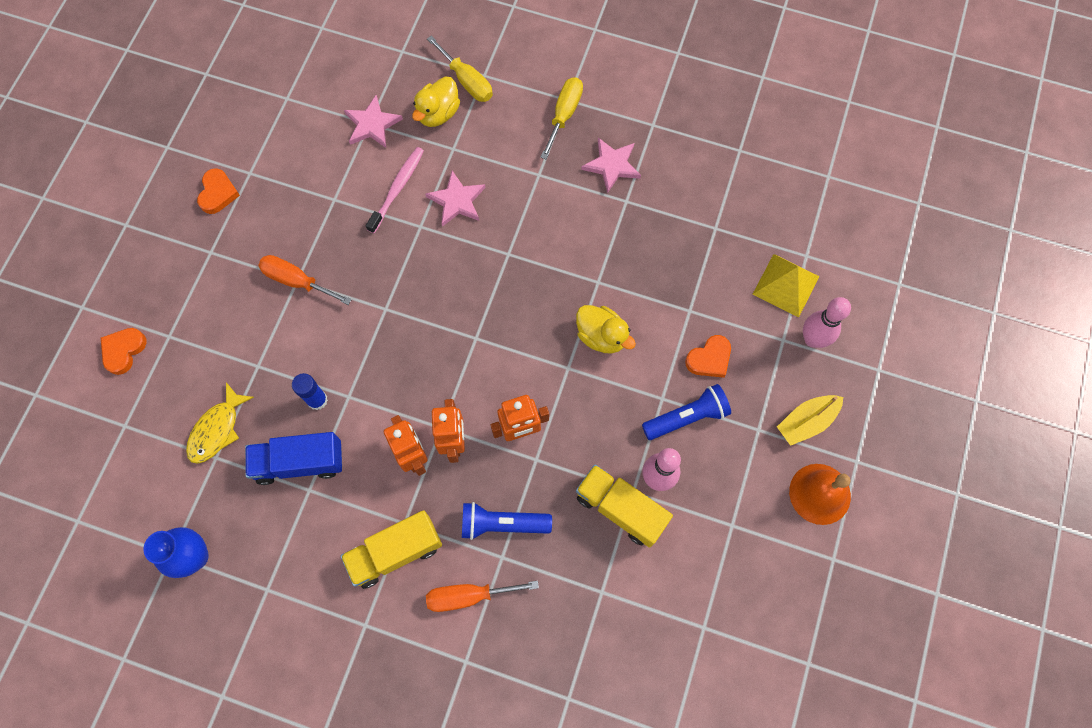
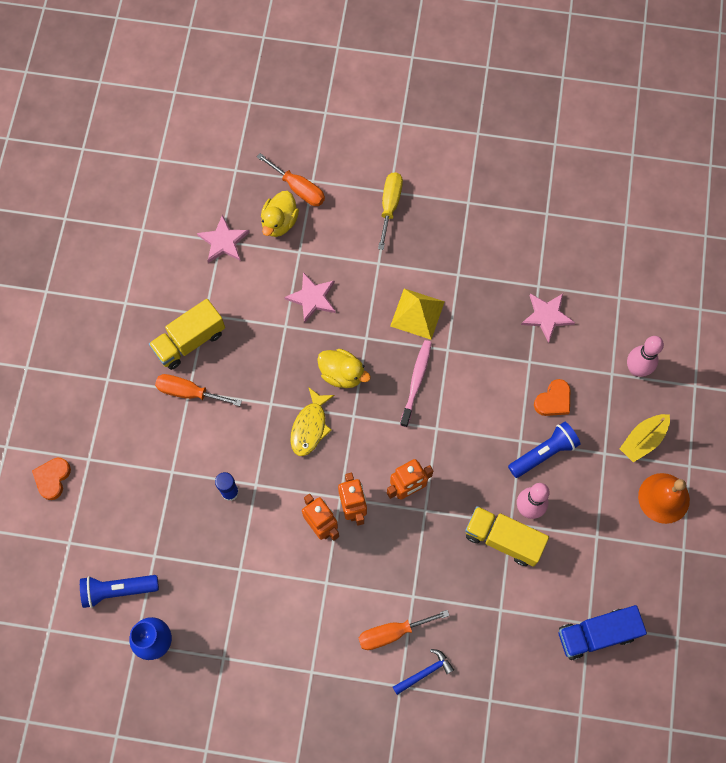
camera: 10 degrees left, 0 degrees up
yellow fish [186,382,254,464] -> yellow fish moved to [290,388,335,456]
orange heart [197,168,240,214] -> none
blue truck [245,432,342,485] -> blue truck moved to [558,605,647,660]
yellow truck [341,510,442,589] -> yellow truck moved to [149,299,225,370]
pink toothbrush [366,147,424,233] -> pink toothbrush moved to [400,340,432,427]
yellow screwdriver [427,35,493,102] -> orange screwdriver [257,153,325,206]
blue flashlight [462,502,552,540] -> blue flashlight moved to [80,575,159,608]
yellow duck [576,305,636,354] -> yellow duck moved to [317,349,371,388]
pink star [581,138,641,193] -> pink star moved to [521,293,575,343]
yellow pyramid [753,254,819,317] -> yellow pyramid moved to [390,289,445,340]
none -> blue hammer [393,649,454,695]

